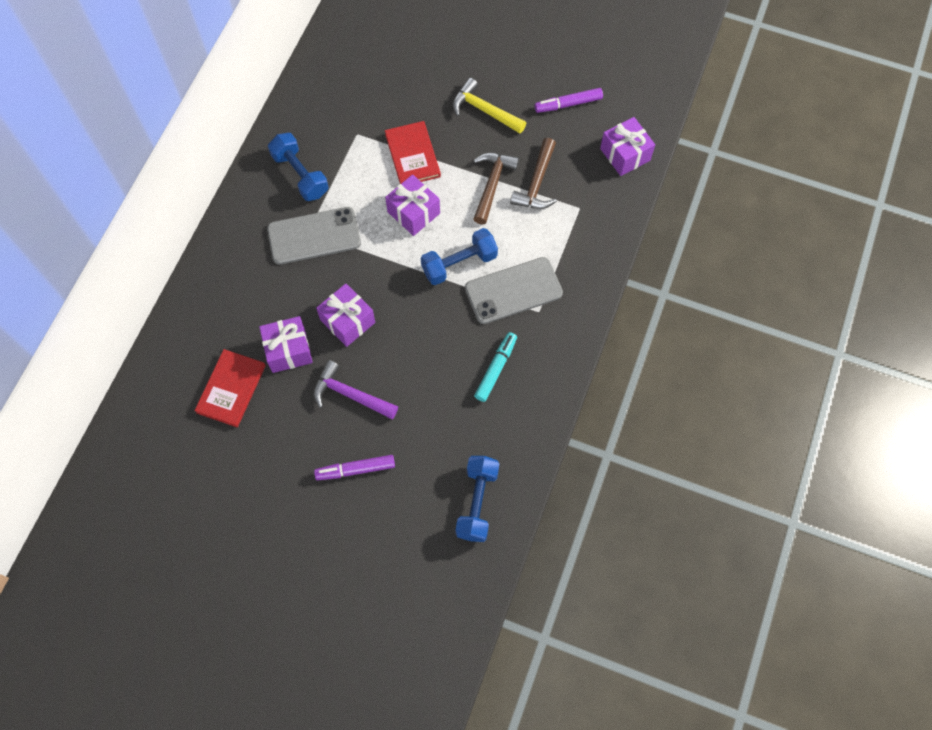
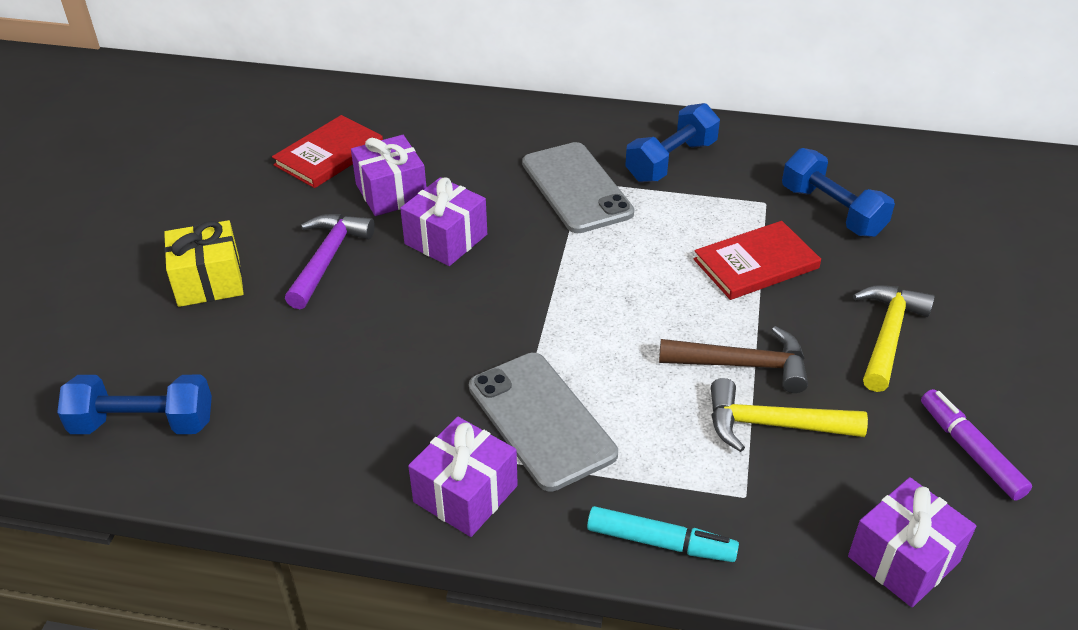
camera: 80 degrees right, 25 degrees down
red book [194,349,266,427] -> red book turned 60 degrees counterclockwise [272,115,383,188]
purple marker [314,455,395,480] -> yellow gift [164,220,244,307]
purple gift [385,174,440,236] -> purple gift moved to [408,417,518,537]
blue dumbbell [421,228,498,285] -> blue dumbbell moved to [782,148,895,237]
turquoise marker [474,332,517,402] -> turquoise marker moved to [587,506,739,562]
brown hammer [510,138,557,209] -> yellow hammer [711,378,868,452]

